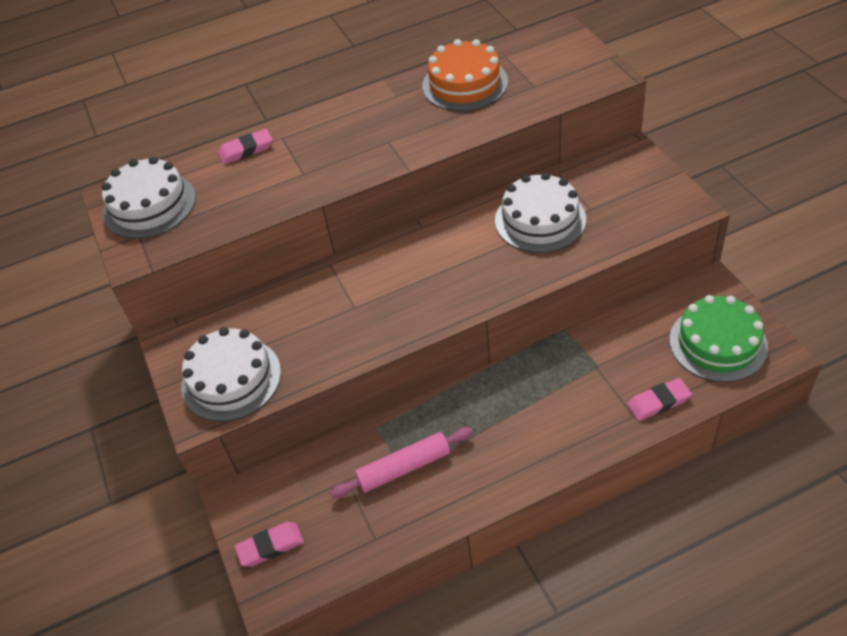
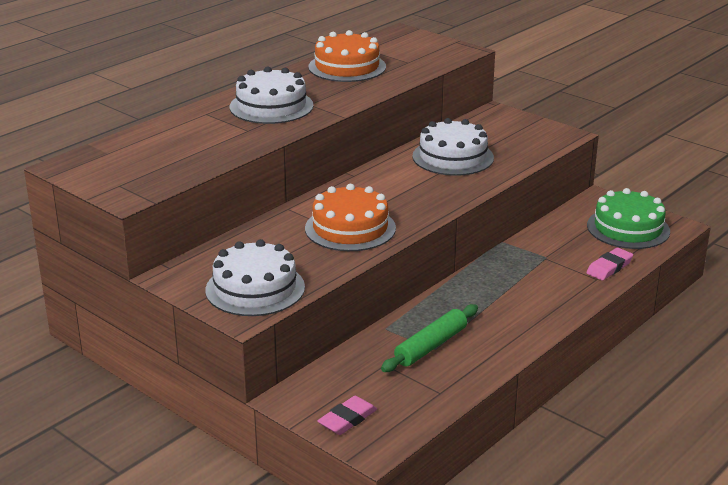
camera: 30 degrees left, 20 degrees down
white cake [102,156,196,239] -> white cake moved to [230,67,314,124]
pink eraser [218,129,273,165] -> none
pink rolling pin [330,427,473,498] -> green rolling pin [381,304,478,372]
none -> orange cake [305,184,396,251]

